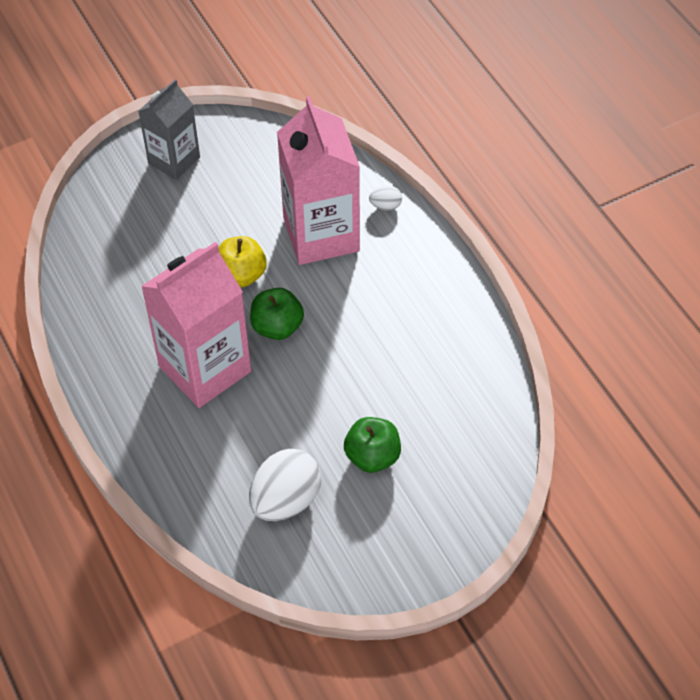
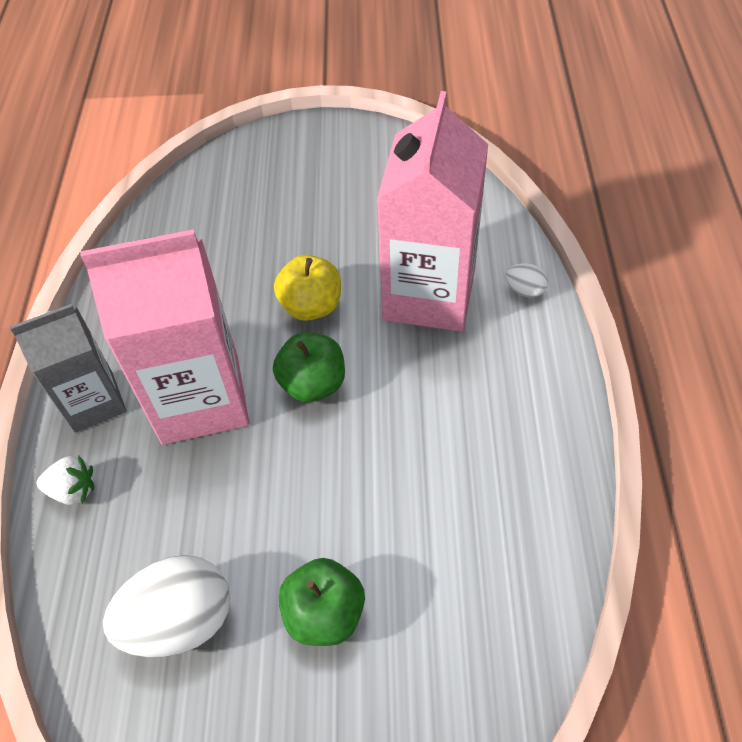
camera: 30 degrees right, 0 degrees up
grey carton [139,79,200,180] -> grey carton moved to [10,304,127,433]
none -> white strawberry [37,456,94,505]

